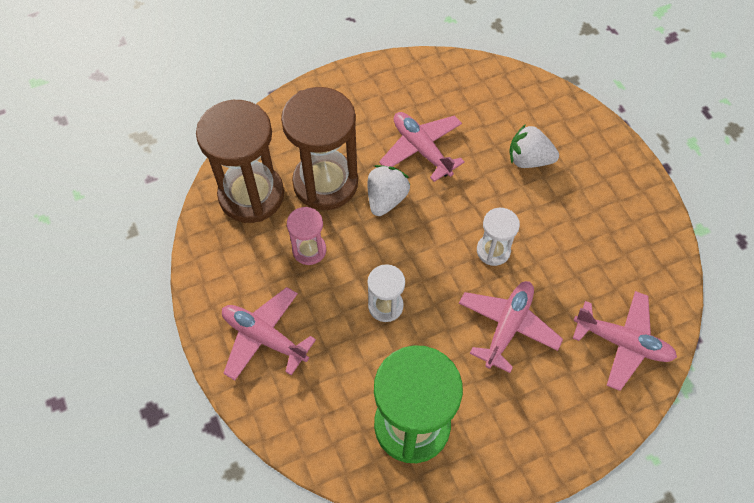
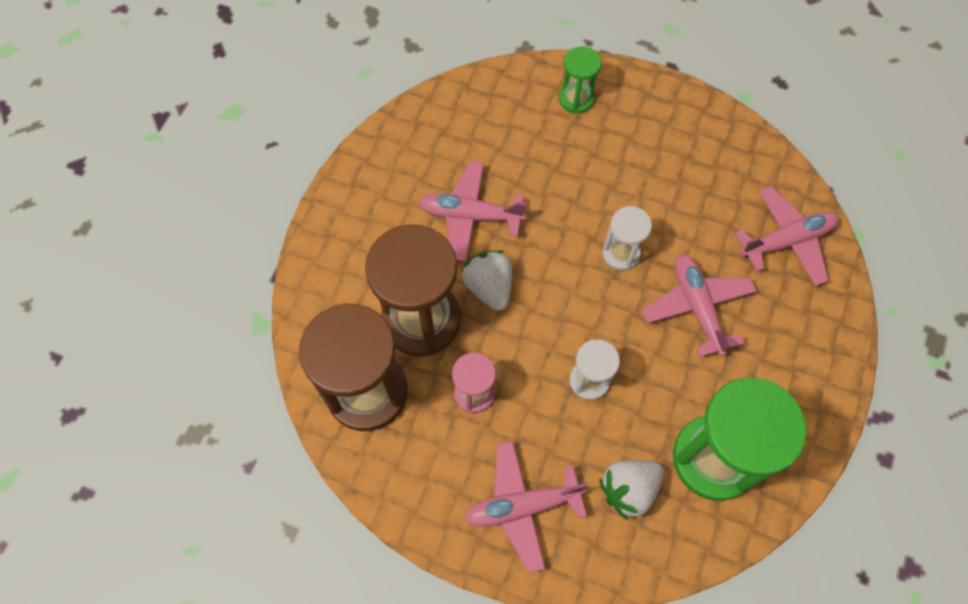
camera: 45 degrees left, 5 degrees up
white strawberry [509,124,559,168] -> white strawberry moved to [599,460,664,520]
none -> green hourglass [559,46,601,114]

